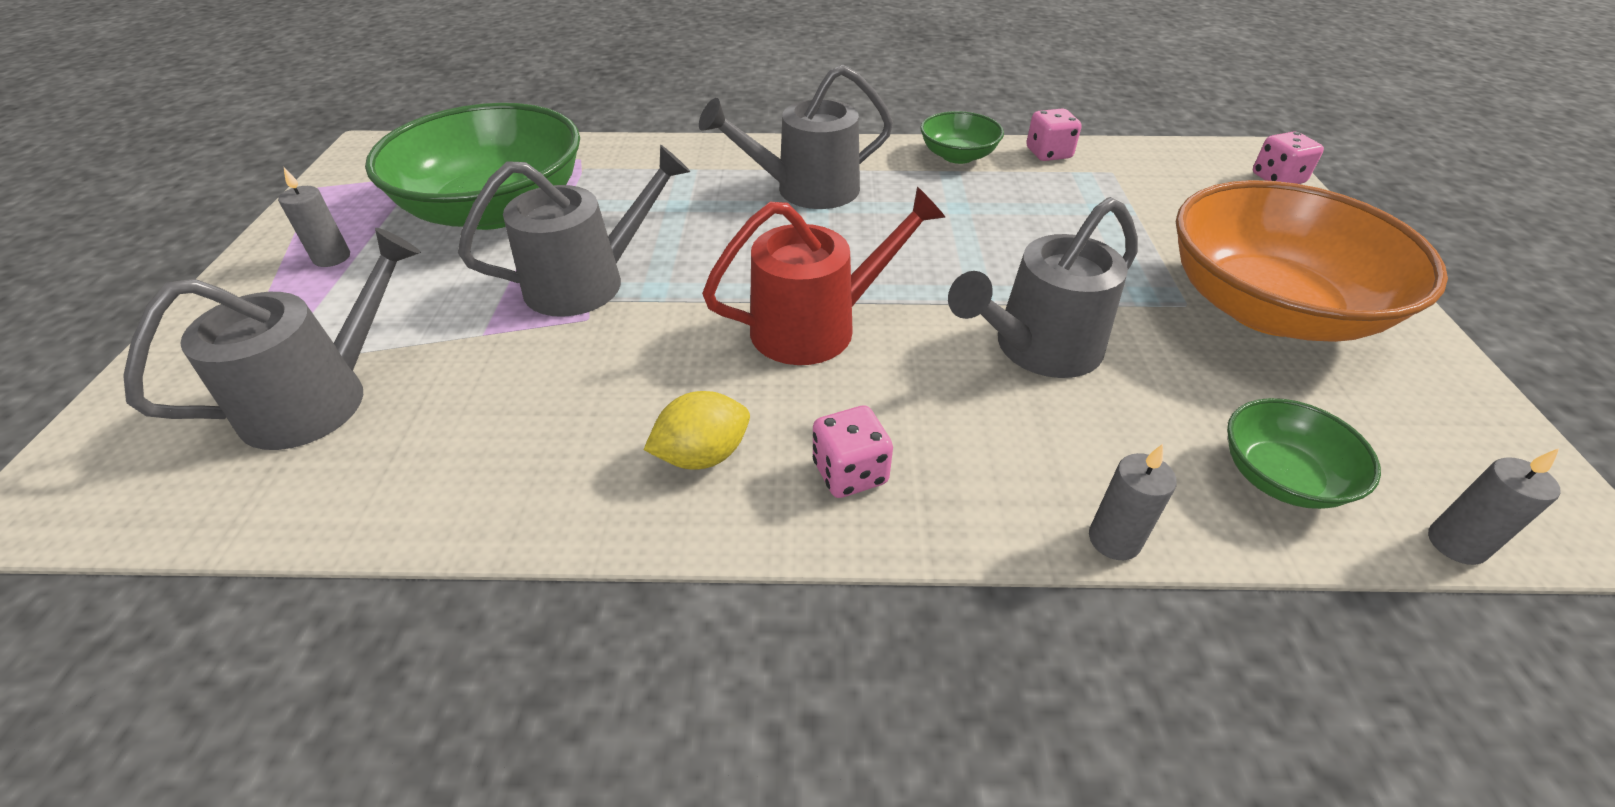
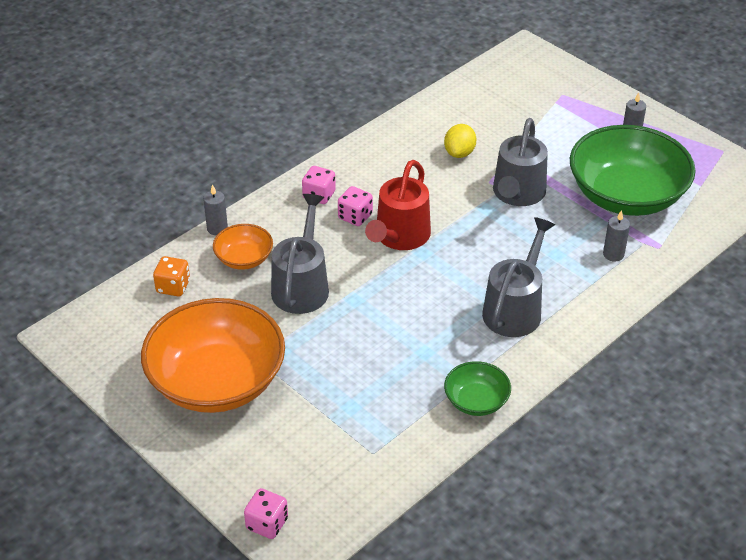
camera: 135 degrees right, 0 degrees up
grey watering can [123,228,421,450] -> none
yellow lemon [644,391,750,469] -> yellow lemon moved to [444,124,476,158]
pink dice [1026,108,1081,161] -> pink dice moved to [338,186,373,226]
green bowl [1227,398,1381,509] -> orange dice [153,256,190,297]
grey candle [1428,448,1561,565] -> grey candle moved to [603,210,630,262]
none -> orange bowl [213,224,273,270]

